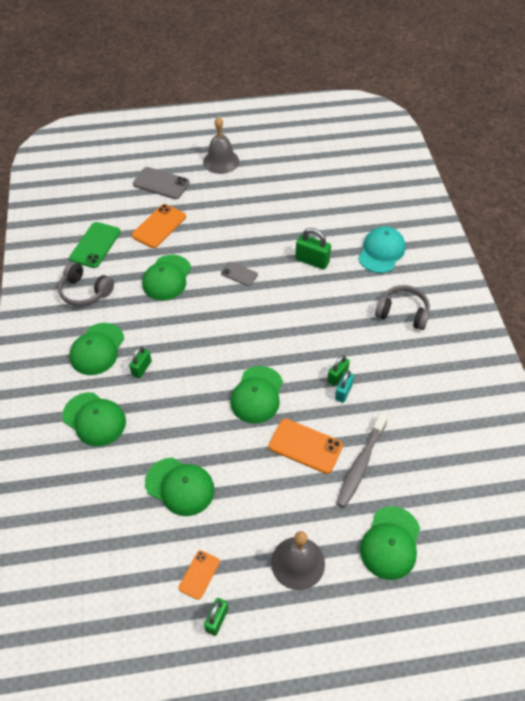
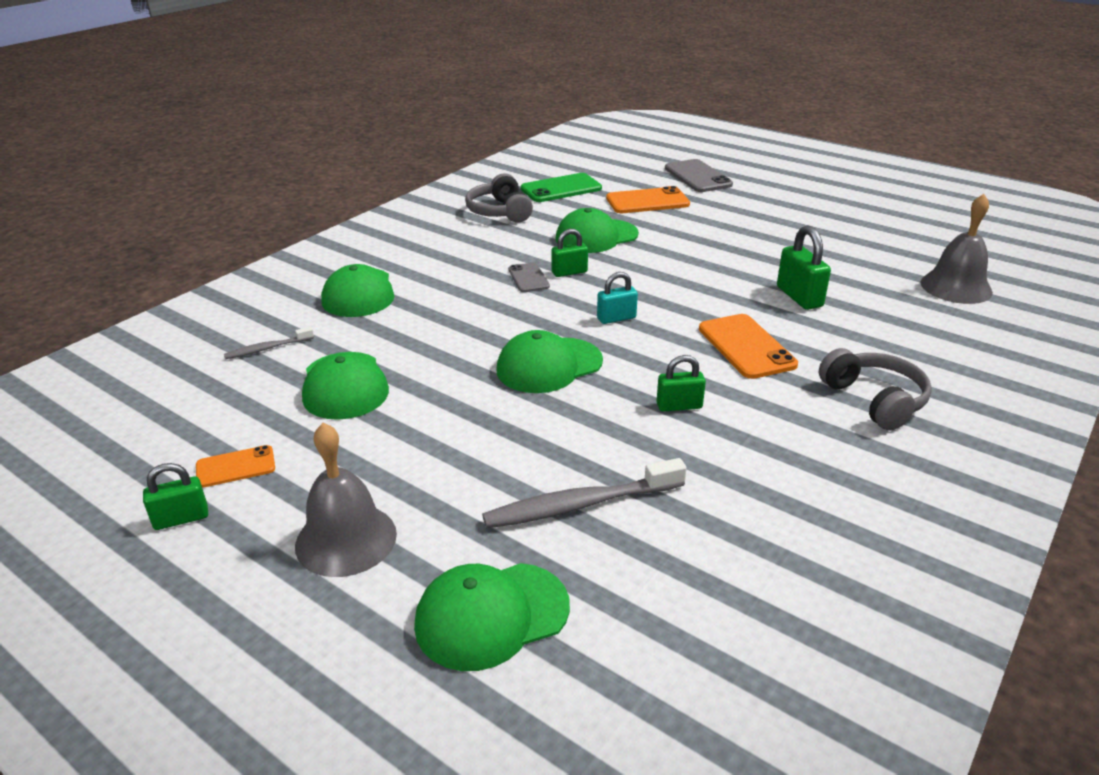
camera: 45 degrees right, 20 degrees down
green cap [69,323,124,375] -> none
green padlock [129,346,152,378] -> green padlock moved to [552,229,588,277]
grey bell [203,117,239,174] -> grey bell moved to [921,194,993,304]
grey phone [221,262,258,286] -> grey phone moved to [508,263,550,292]
orange phone [269,419,343,474] -> orange phone moved to [699,314,798,379]
turquoise padlock [335,370,354,403] -> turquoise padlock moved to [597,272,638,324]
turquoise cap [358,226,405,273] -> none
none -> grey toothbrush [224,327,314,359]

